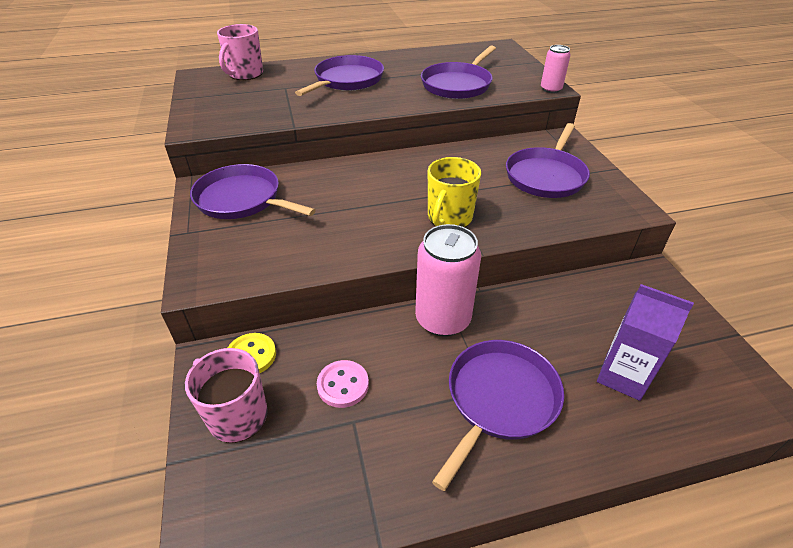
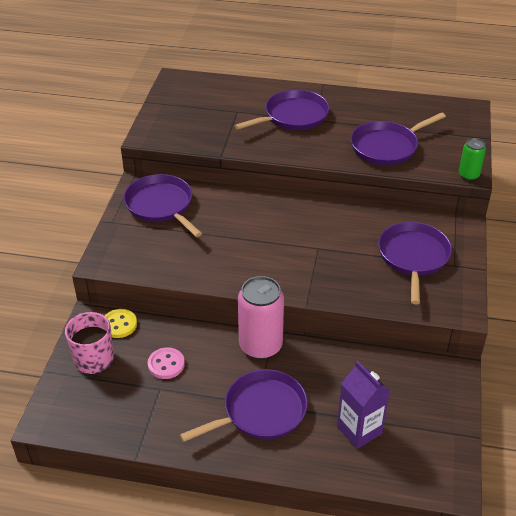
camera: 25 degrees right, 0 degrees up
pink mug [217,24,263,80] -> none
yellow mug [428,157,481,227] -> none
purple pan [506,123,590,198] -> purple pan turned 135 degrees clockwise [378,222,452,305]
pink can [541,45,570,93] -> green can [459,138,486,181]

